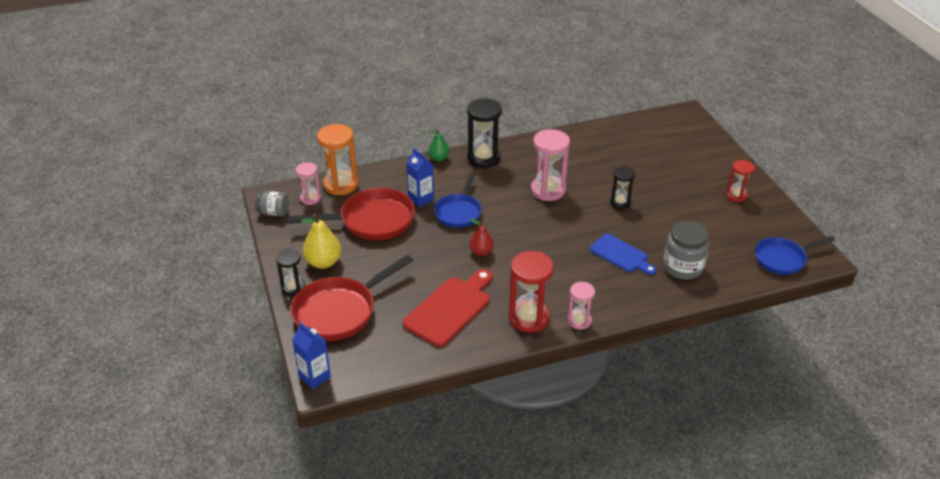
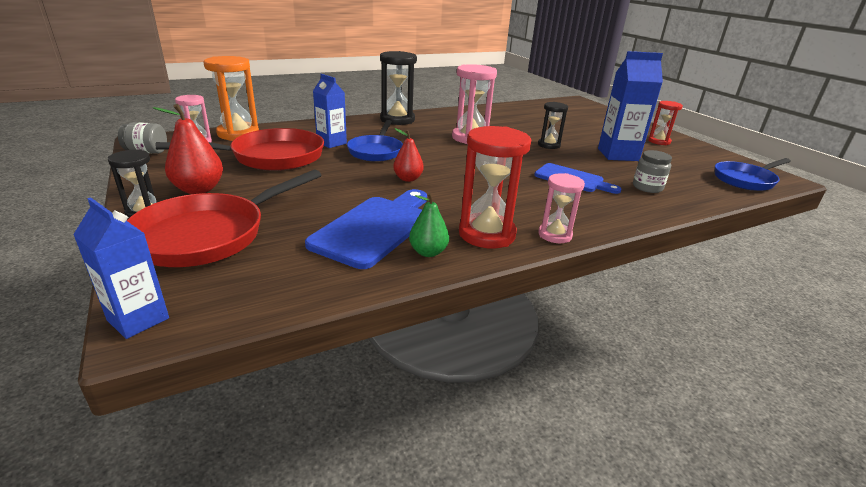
camera: 10 degrees left, 10 degrees down
yellow pear [301,214,342,269] -> red pear [153,104,223,194]
red cutting board [403,269,492,347] -> blue cutting board [305,189,427,269]
green pear [428,129,450,162] -> green pear moved to [409,192,449,257]
grey jar [663,221,709,280] -> grey jar [633,150,672,193], size x0.63
none -> blue carton [598,51,663,161]

